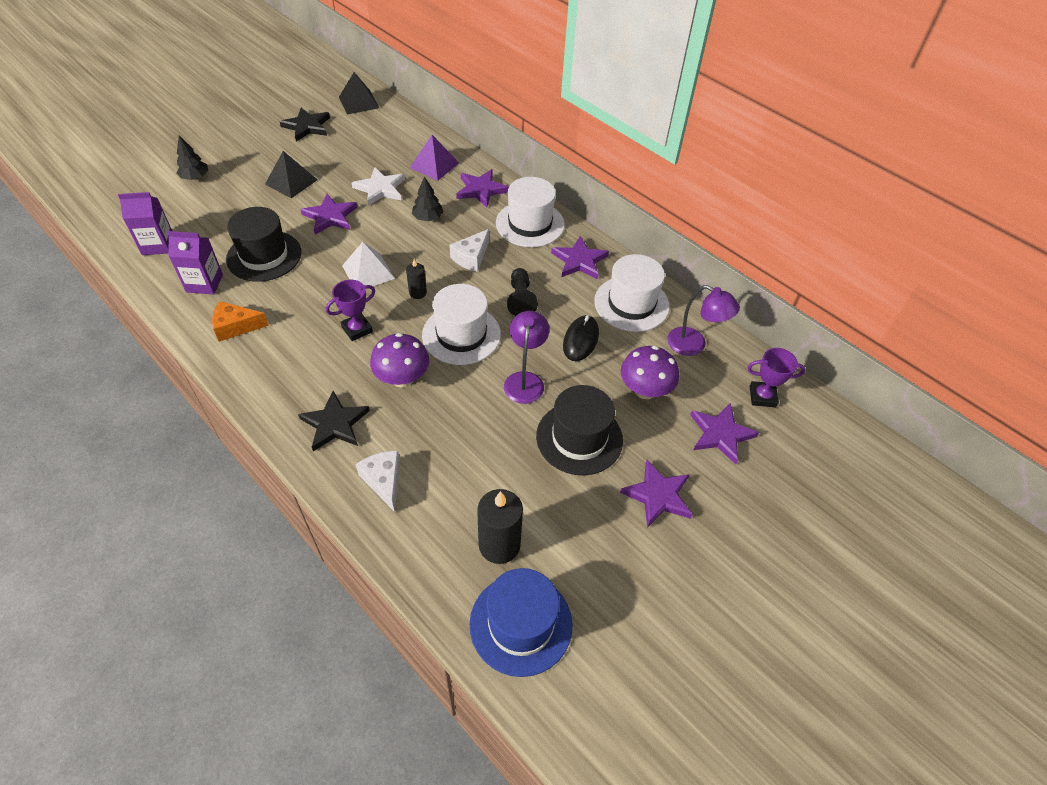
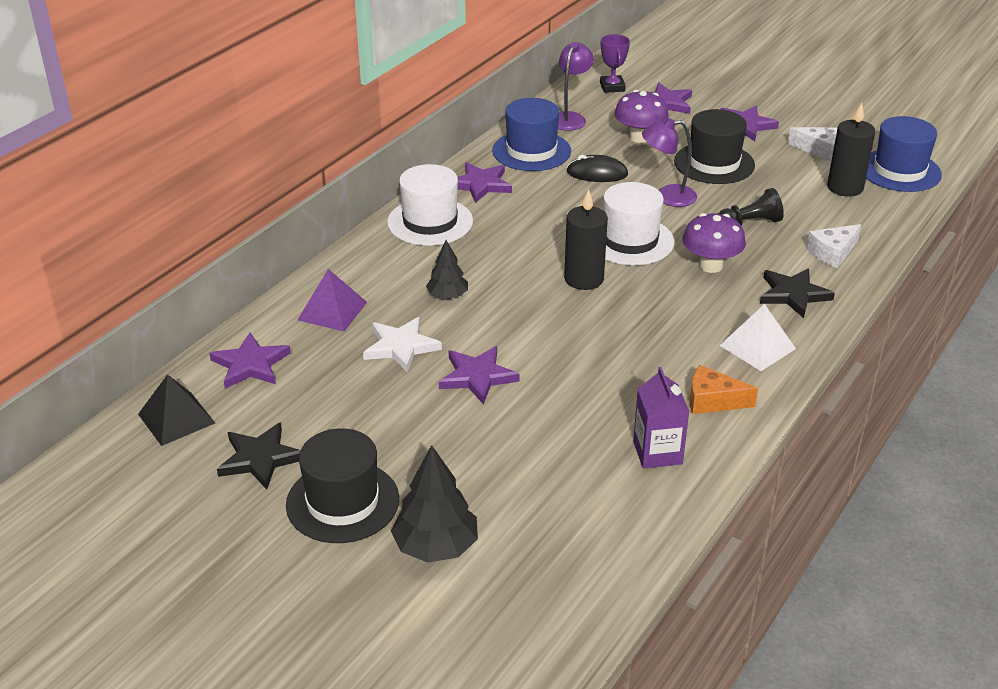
camera: 100 degrees left, 15 degrees down
purple carton [118,192,172,255] -> none
black tree [177,136,208,180] -> black tree [391,445,478,563], size x1.62
orange cheese [212,301,269,342] -> orange cheese turned 120 degrees clockwise [690,365,758,414]
black hat [226,207,301,282] -> black hat moved to [286,428,399,543]
black pyramid [265,151,317,198] -> none
purple trophy [326,280,375,341] -> none
white pyramid [342,242,395,286] -> white pyramid moved to [719,304,796,371]
black candle [406,259,427,299] -> black candle [564,189,608,290], size x1.85
white cheese [450,229,489,272] -> white cheese moved to [788,127,838,161]
purple star [456,169,509,208] -> purple star moved to [209,333,291,389]
black pawn [507,268,538,316] -> black pawn moved to [719,188,784,225]
white hat [594,254,670,332] -> blue hat [492,98,571,171]

